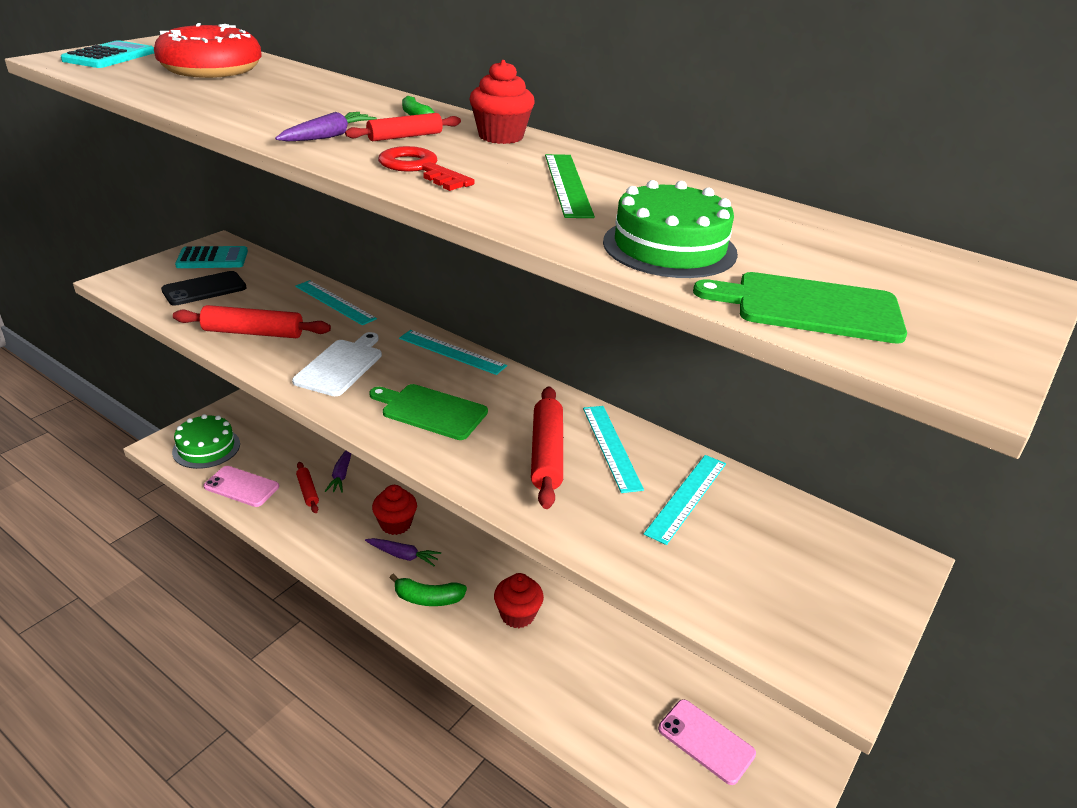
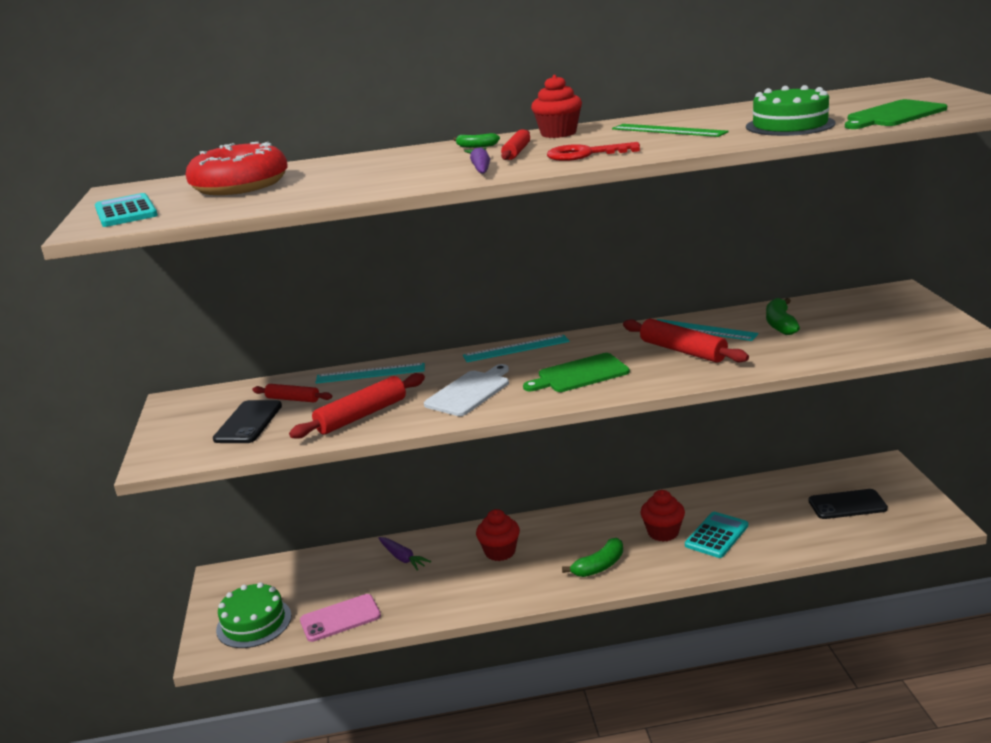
camera: 40 degrees left, 10 degrees down
turquoise calculator [175,246,248,268] -> turquoise calculator moved to [685,512,748,558]
white cutting board [292,332,382,396] -> white cutting board turned 60 degrees clockwise [424,364,509,416]
red rolling pin [296,462,319,513] -> red rolling pin moved to [252,384,332,402]
purple carrot [365,538,441,566] -> none
turquoise ruler [644,455,726,545] -> green banana [766,298,800,335]
pink phone [658,699,756,785] -> black phone [809,489,888,519]

